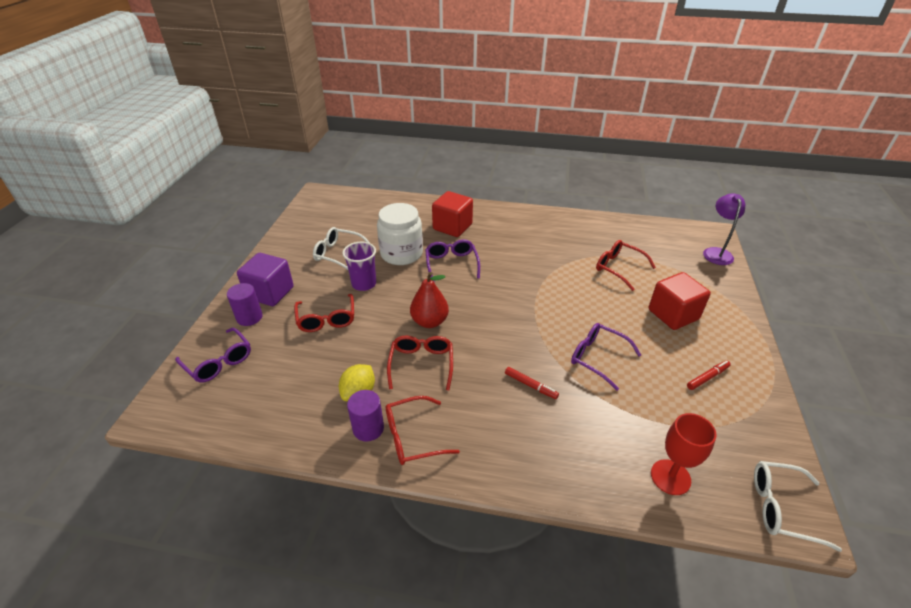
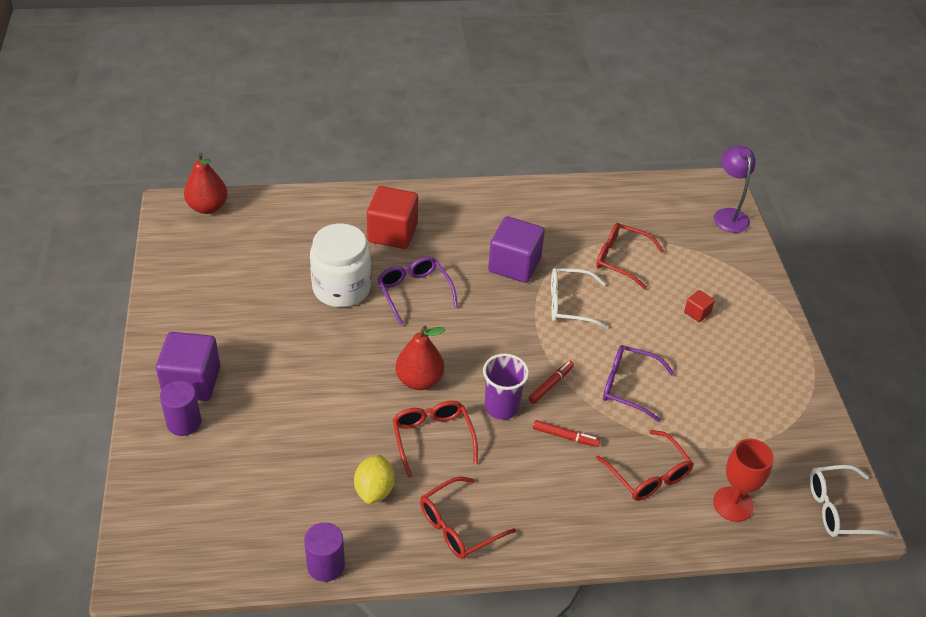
camera: 20 degrees left, 5 degrees up
purple glasses [175,328,251,382] -> none
red glasses [294,294,354,332] -> red glasses moved to [596,430,694,501]
white glasses [313,227,370,270] -> white glasses moved to [551,268,609,329]
purple cup [342,242,376,291] -> purple cup moved to [483,354,529,420]
purple cylinder [347,390,384,441] -> purple cylinder moved to [304,522,345,582]
red cube [649,272,711,330] -> red cube [684,290,715,322], size x0.46
red marker [687,361,731,390] -> red marker moved to [528,361,574,404]
none -> red pear [184,153,228,214]
none -> purple cube [488,216,545,283]

